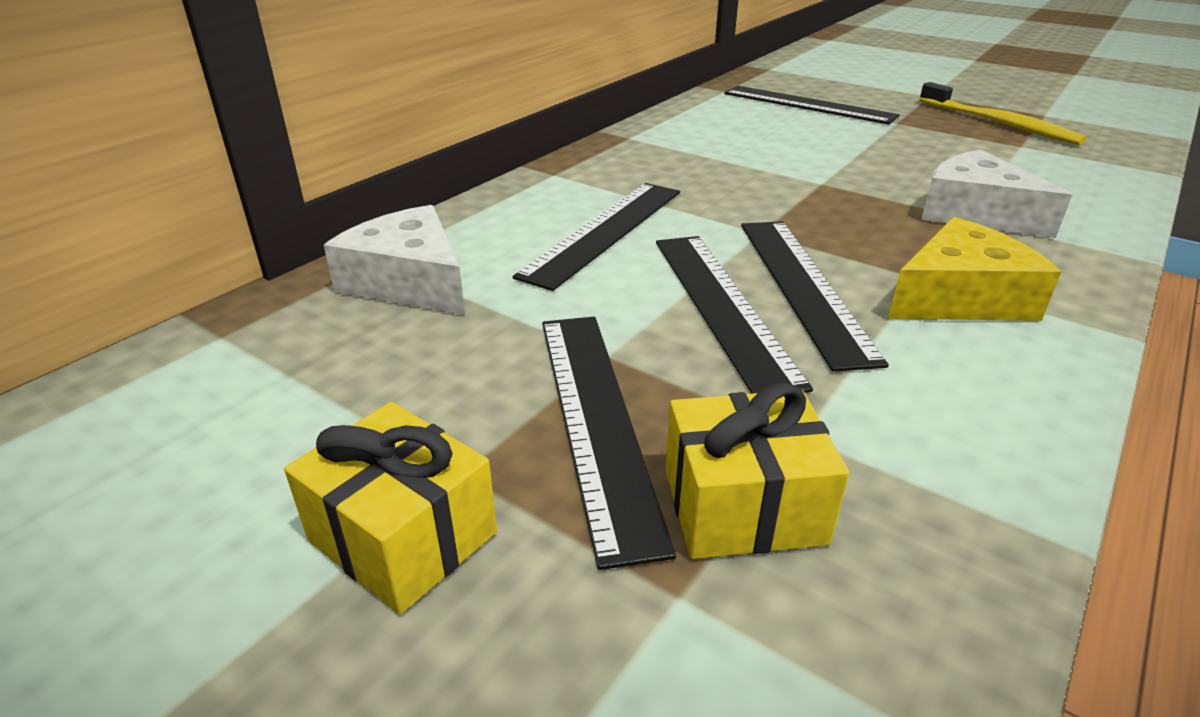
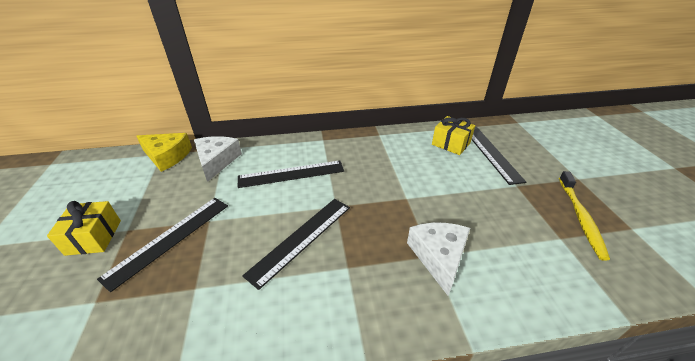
camera: 45 degrees right, 5 degrees up
black ruler [656,236,813,394] -> none
yellow gift [665,383,849,559] -> yellow gift moved to [432,116,475,155]
yellow cheese [888,217,1061,321] -> yellow cheese moved to [137,133,192,172]

